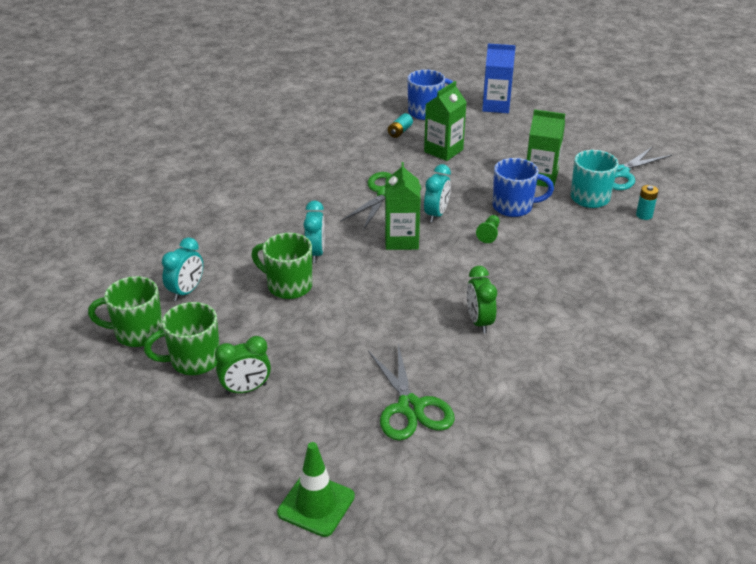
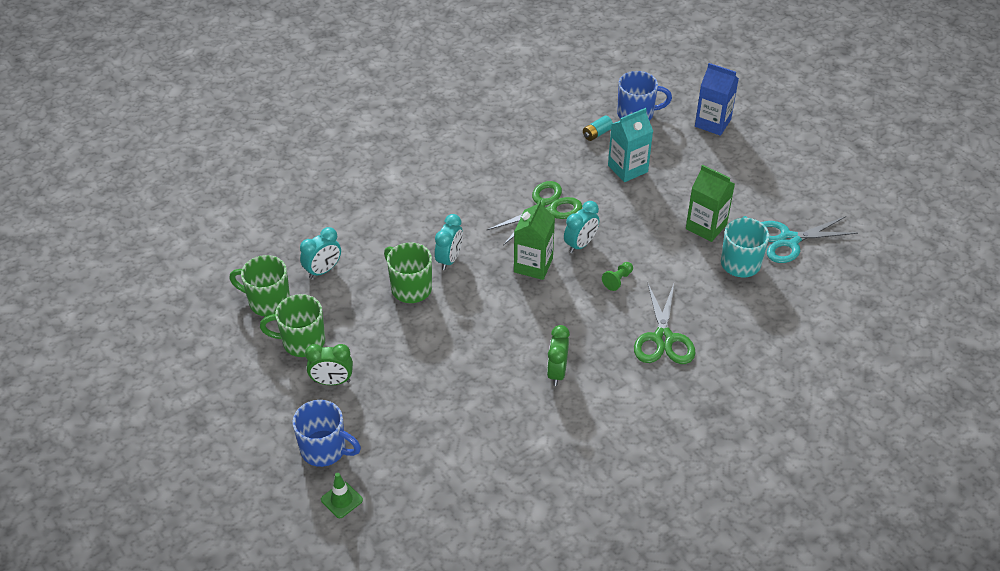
camera: 20 degrees right, 10 degrees up
green traffic cone [277,442,355,537] -> green traffic cone [321,473,363,518], size x0.65
green scissors [368,344,455,441] -> green scissors moved to [634,282,695,364]
green carton [424,81,466,161] -> turquoise carton [608,108,653,182]
blue mug [493,158,554,217] -> blue mug moved to [293,400,361,467]
turquoise battery [636,185,658,220] -> none

